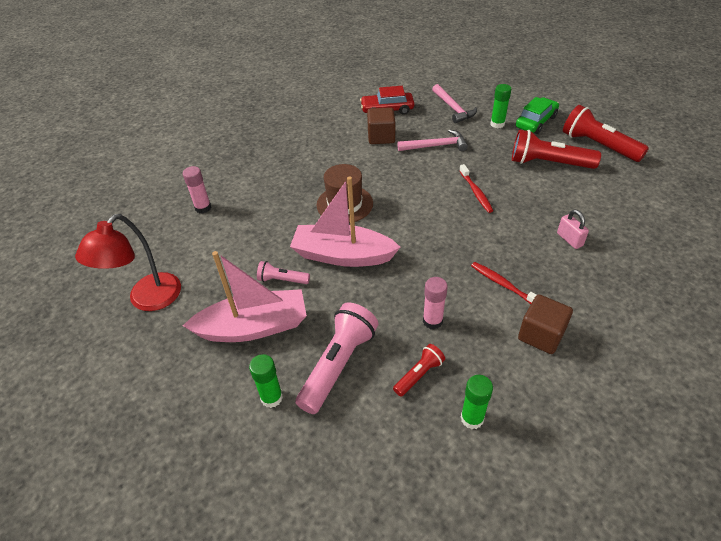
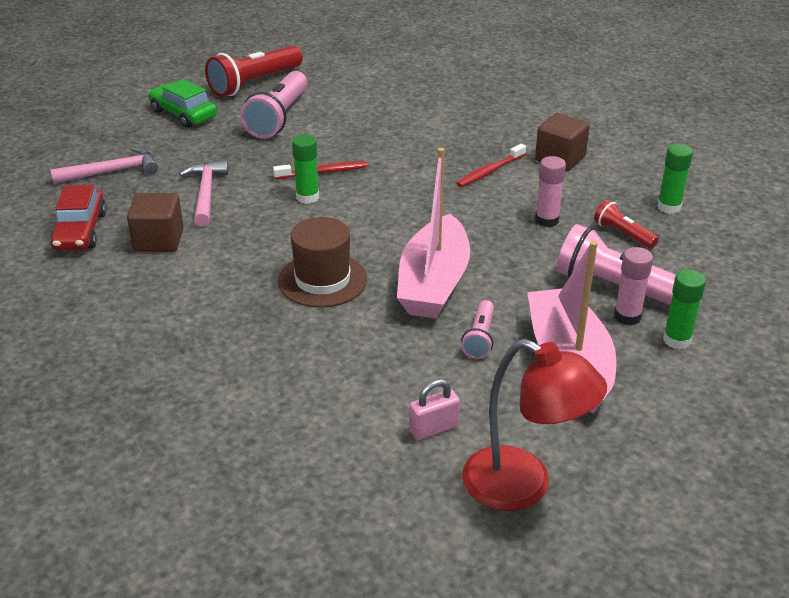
camera: 90 degrees left, 10 degrees down
pink glue stick [183,166,211,214] -> pink glue stick moved to [614,247,653,325]
green glue stick [490,84,511,128] -> green glue stick moved to [292,134,319,204]
red flashlight [512,129,601,169] -> pink flashlight [240,71,308,139]
pink padlock [557,210,589,249] -> pink padlock moved to [409,379,460,440]

